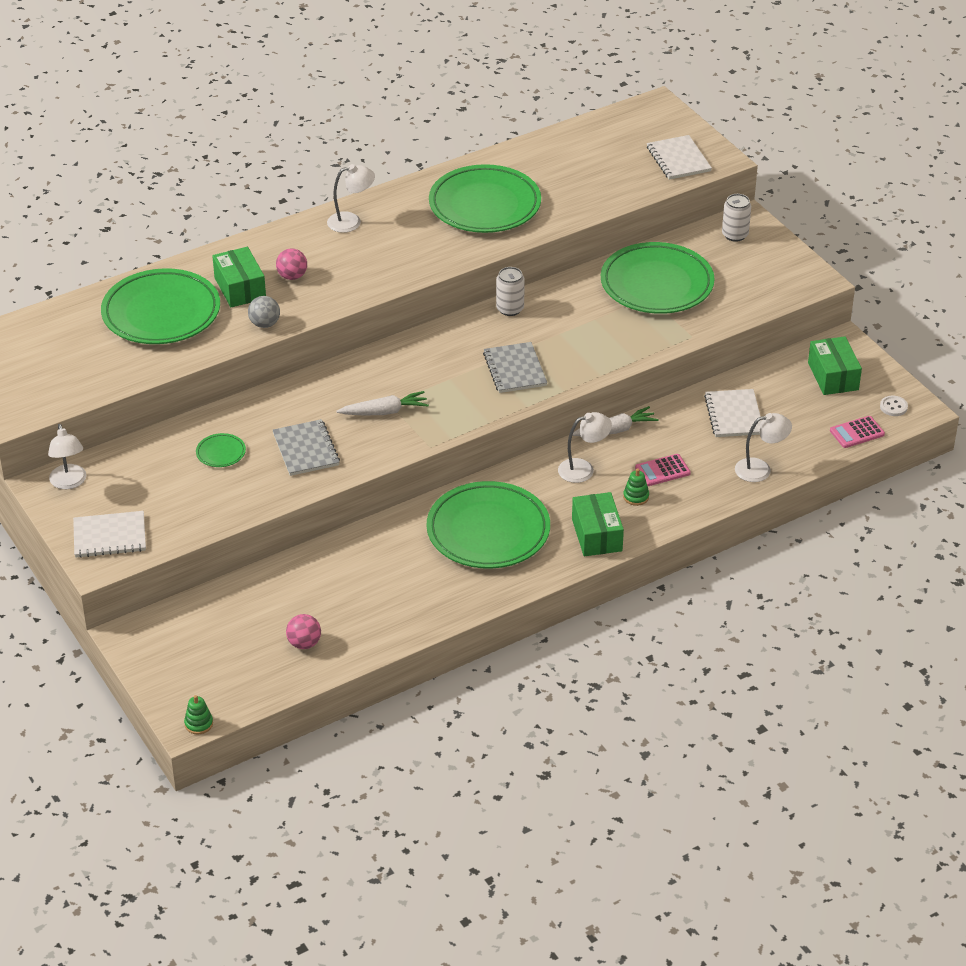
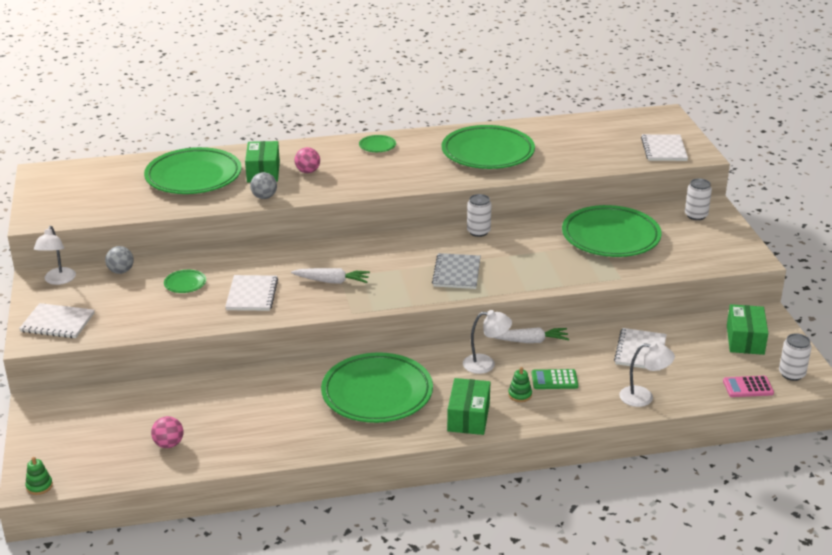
camera: 20 degrees right, 10 degrees down
grey notebook [272,419,340,476] -> white notebook [225,275,278,311]
white lamp [327,164,375,233] -> green plate [359,135,396,152]
pink calculator [635,454,691,486] -> green calculator [531,369,578,389]
white button [880,396,908,416] -> white can [779,333,812,381]
none -> grey ball [105,246,134,274]

